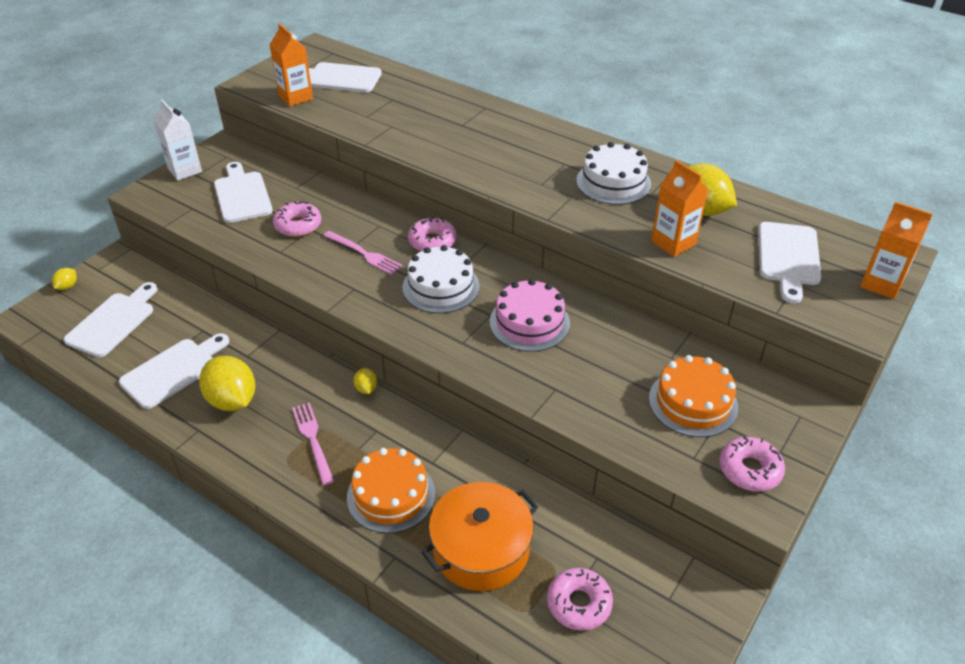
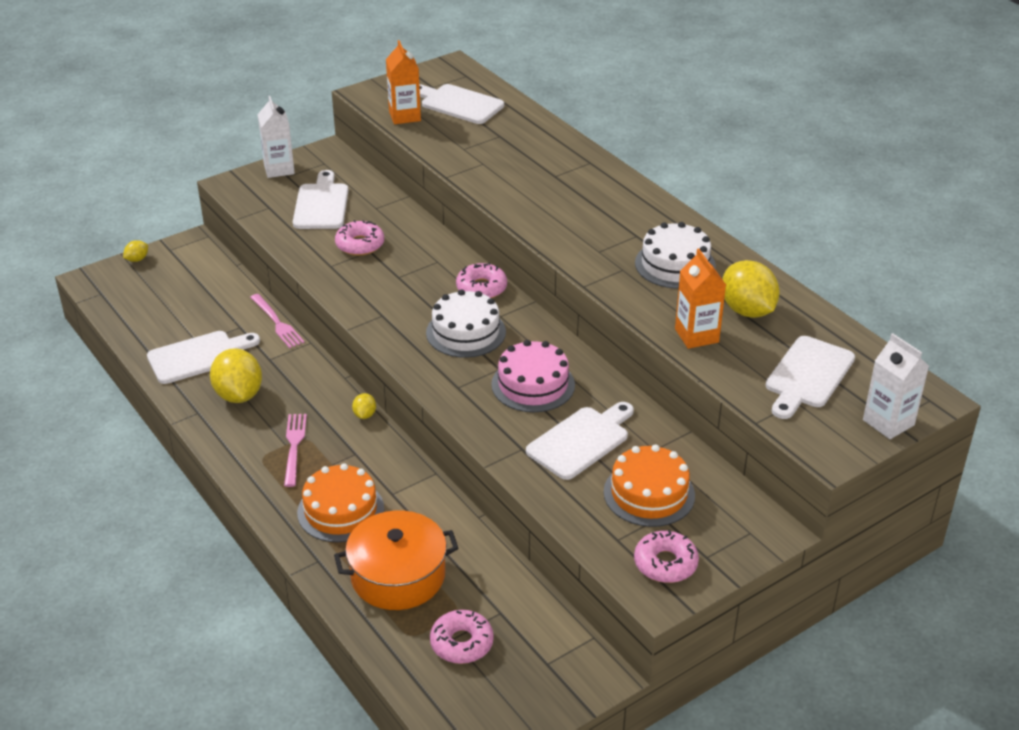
camera: 20 degrees right, 5 degrees down
white cutting board [63,282,158,357] -> white cutting board moved to [526,402,634,480]
pink fork [323,231,402,275] -> pink fork moved to [250,294,305,348]
orange carton [860,202,933,299] -> white carton [863,333,929,439]

